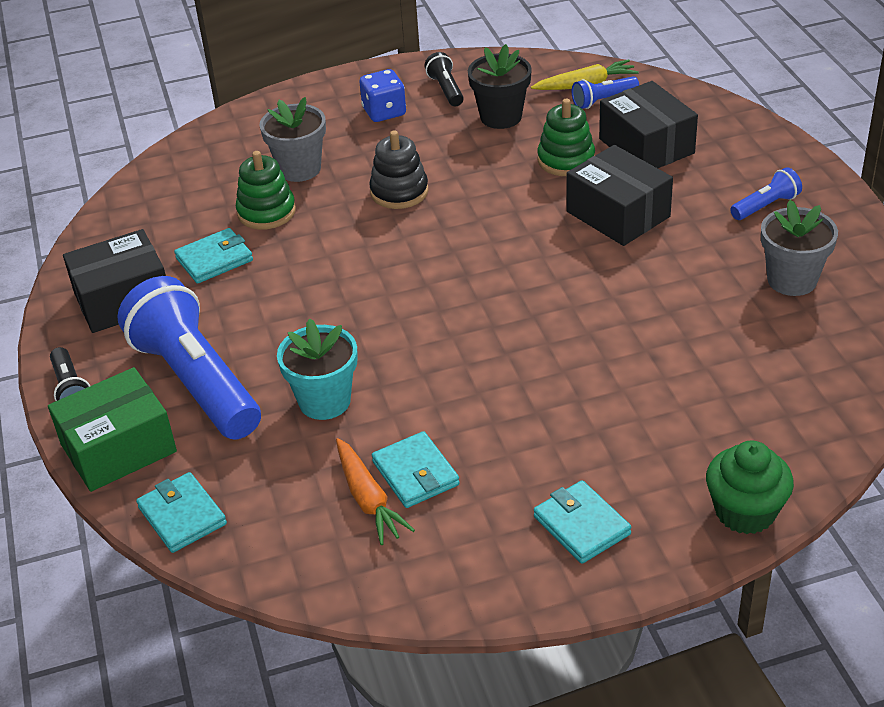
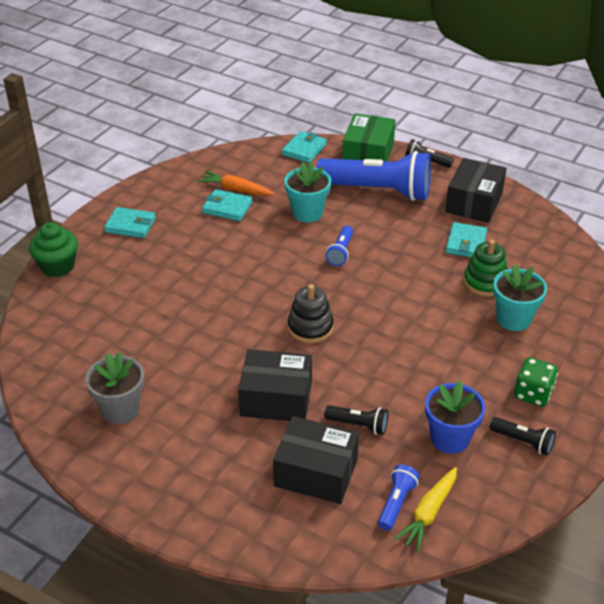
camera: 135 degrees right, 0 degrees up
turquoise wallet [136,472,227,553] -> turquoise wallet turned 75 degrees counterclockwise [282,131,327,163]
grey flower pot [260,97,326,182] -> turquoise flower pot [493,264,547,331]
blue dice [359,69,406,122] -> green dice [514,357,558,407]
black stacking toy [369,130,428,209] -> black stacking toy moved to [288,284,334,343]
black flower pot [468,44,532,129] -> blue flower pot [425,380,485,454]
green stacking toy [537,99,595,176] -> black flashlight [324,405,388,435]
blue flashlight [730,167,802,220] -> blue flashlight moved to [325,226,353,266]

